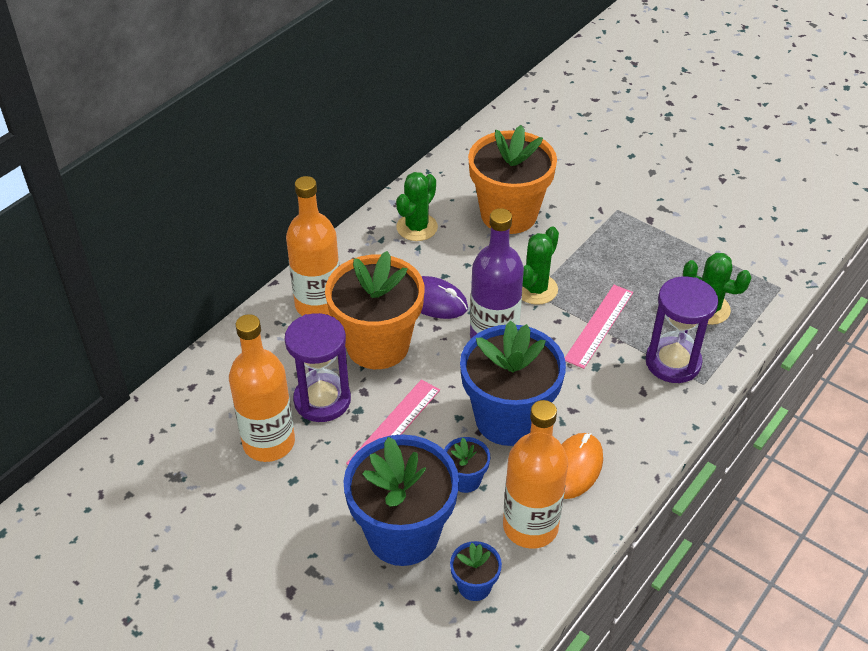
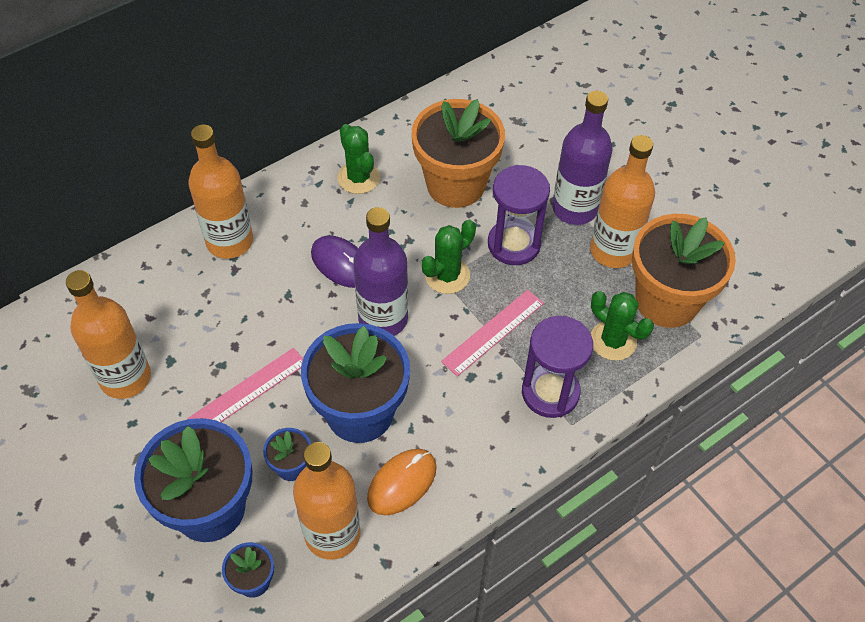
camera: 15 degrees right, 10 degrees up
purple hourglass [285,313,351,422] -> purple hourglass moved to [488,165,550,265]
orange flower pot [325,251,424,369] -> orange flower pot moved to [632,214,736,328]
green cactus [396,172,438,241] -> green cactus turned 75 degrees counterclockwise [338,124,380,194]
none -> purple bottle [552,91,613,225]
none -> orange bottle [590,135,655,268]

